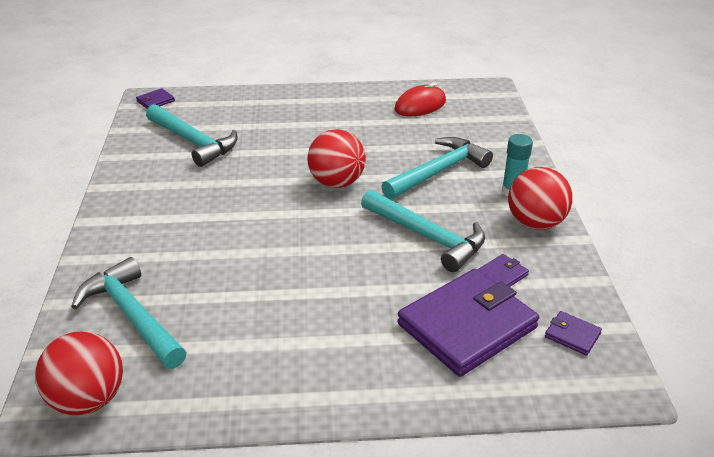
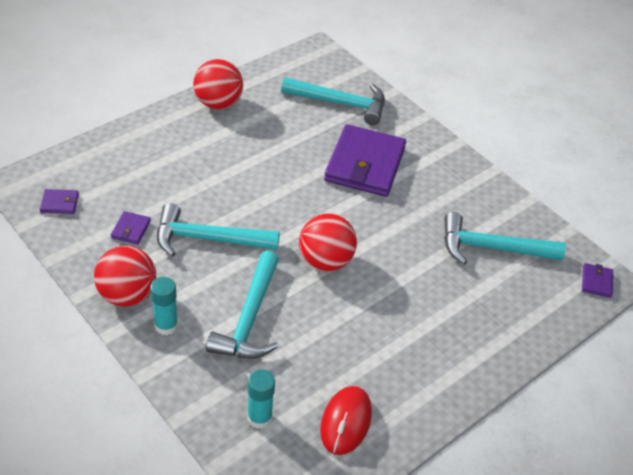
camera: 140 degrees right, 10 degrees up
red ball [35,331,123,415] -> red ball moved to [193,59,243,109]
purple wallet [397,269,539,377] -> purple wallet moved to [324,124,406,197]
none -> turquoise glue stick [247,369,275,429]

